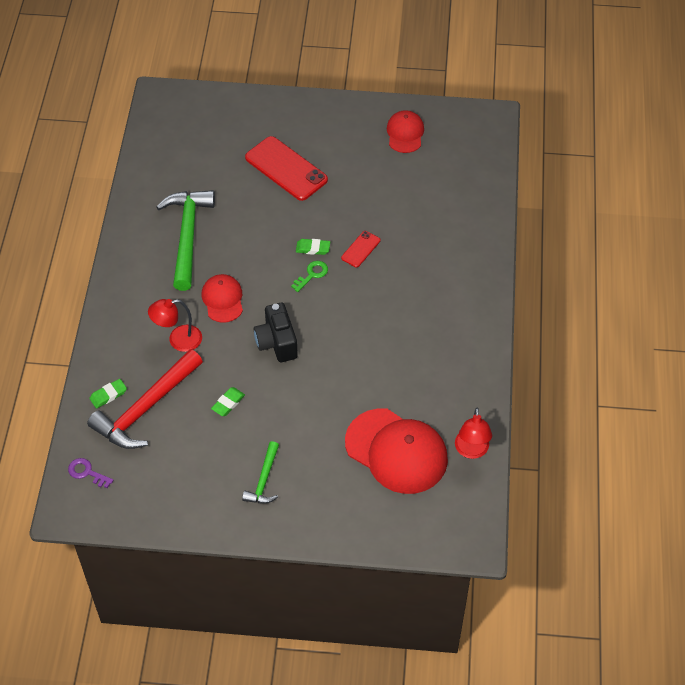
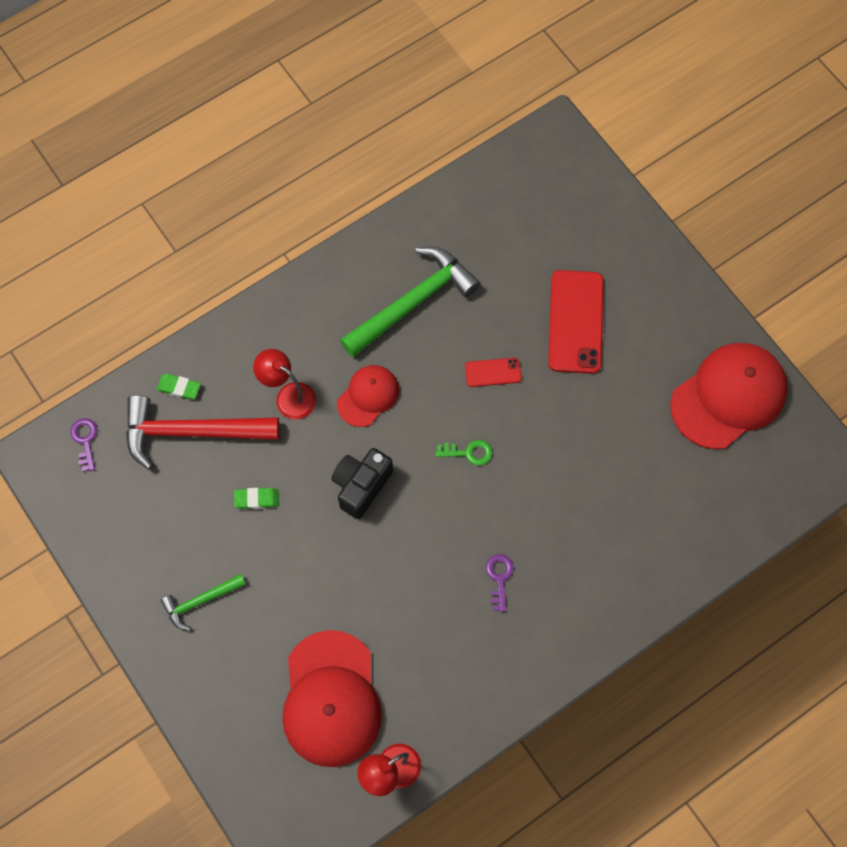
camera: 50 degrees right, 15 degrees up
green eraser [296,239,330,255] -> none
red phone [341,231,380,267] -> red phone moved to [465,358,522,387]
red cap [387,110,424,153] -> red cap [670,343,788,449], size x1.81
none -> purple key [486,554,514,612]

